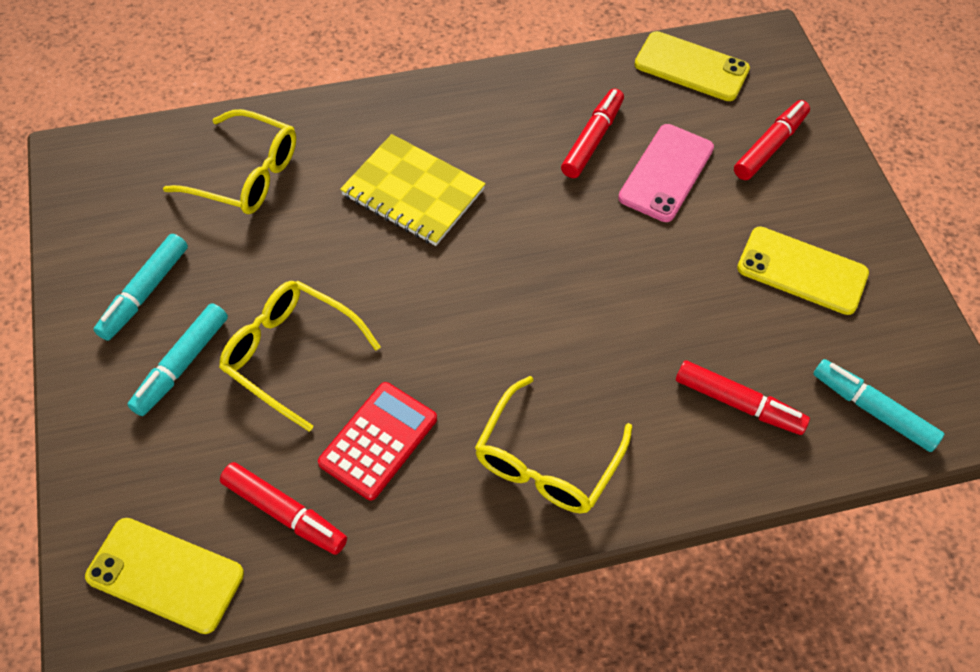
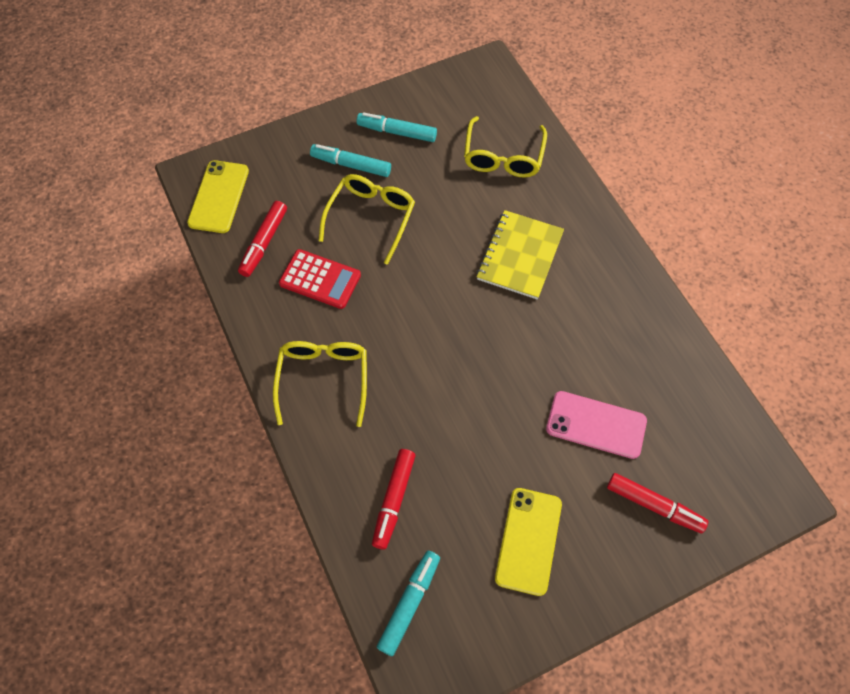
camera: 80 degrees right, 5 degrees up
yellow glasses [475,376,632,514] -> yellow glasses turned 75 degrees clockwise [273,341,367,427]
red marker [561,88,624,178] -> none
yellow phone [634,31,750,101] -> none

